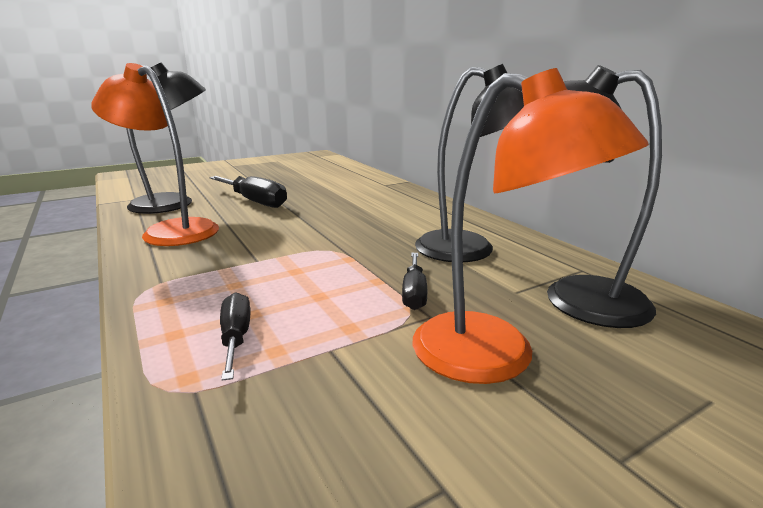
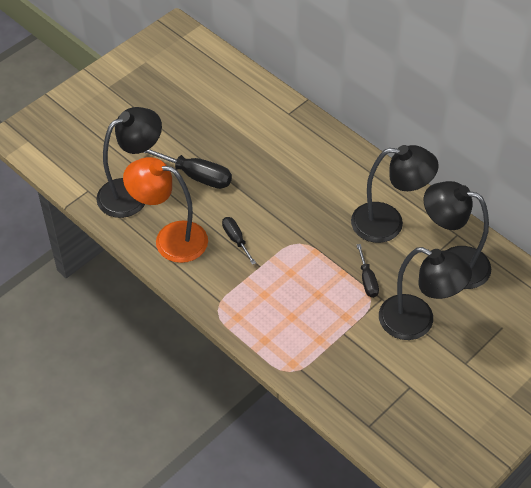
camera: 15 degrees left, 30 degrees up
black screwdriver [220,292,250,381] -> black screwdriver moved to [222,217,256,265]
orange lamp [413,68,649,384] -> black lamp [379,247,472,340]

